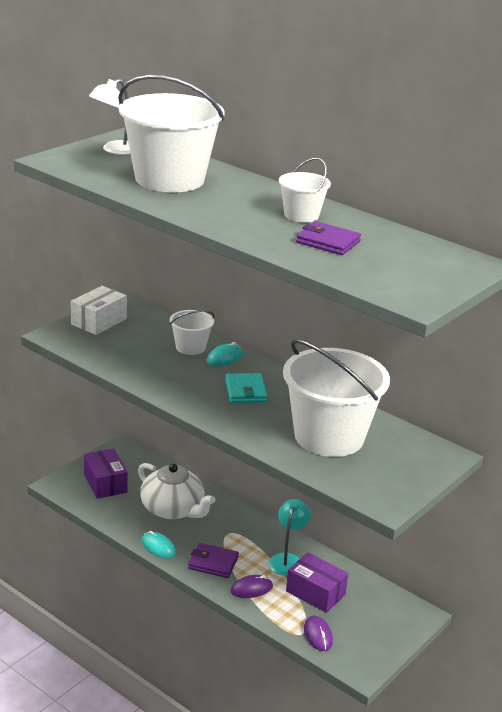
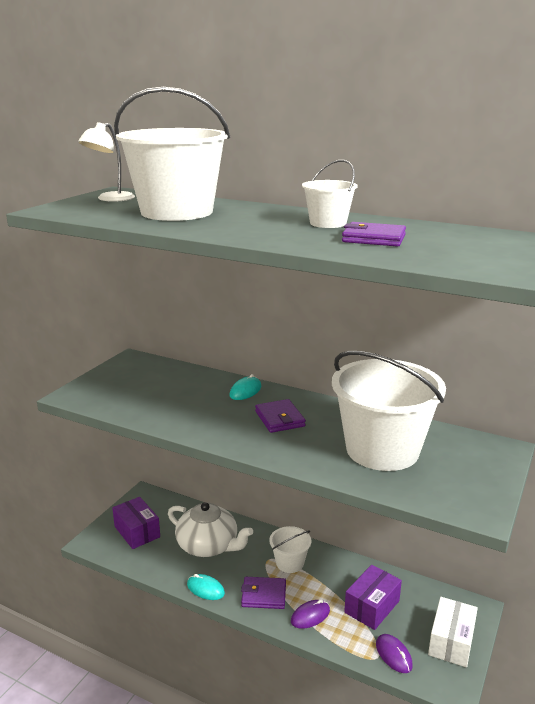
camera: 10 degrees left, 5 degrees down
white box [71,286,127,335] -> white box moved to [428,597,478,667]
white bucket [170,310,215,355] -> white bucket moved to [269,526,311,573]
turquoise wallet [225,373,268,403] -> purple wallet [255,399,306,433]
turquoise lamp [269,499,311,576] -> none
purple box [286,553,348,613] -> purple box turned 75 degrees counterclockwise [344,565,402,630]

